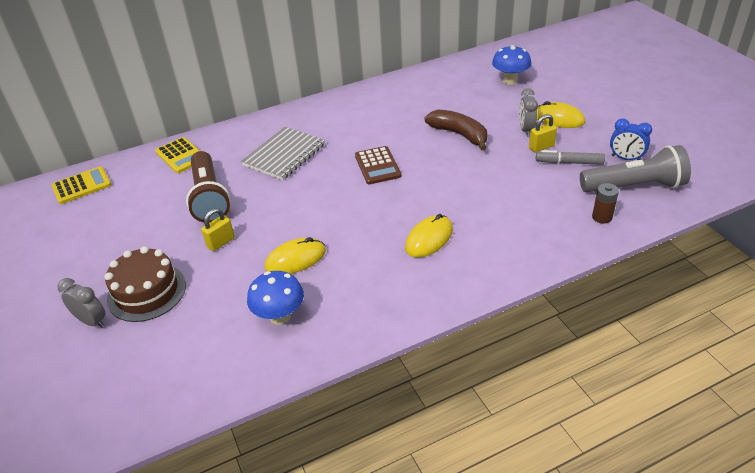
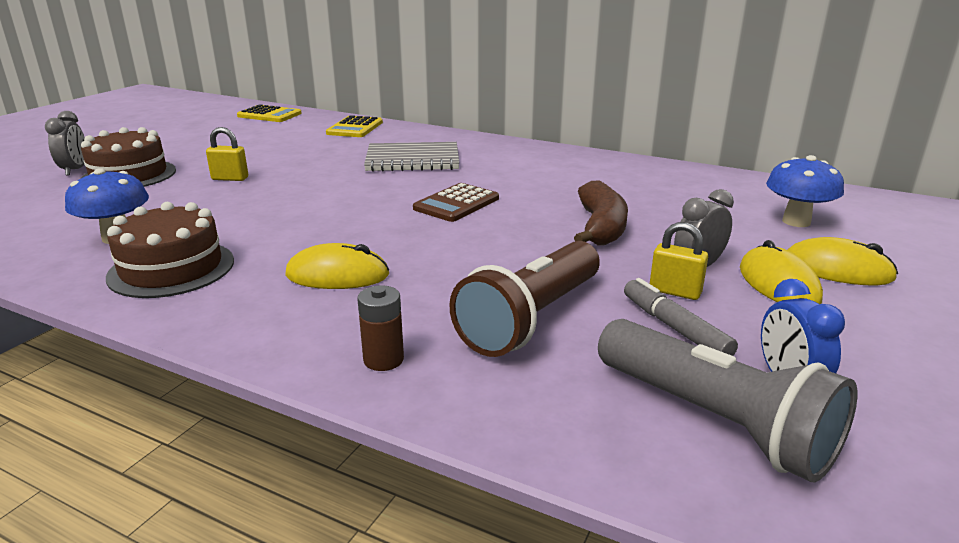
camera: 50 degrees right, 15 degrees down
brown flashlight [186,151,230,223] -> brown flashlight moved to [449,241,600,357]
yellow mouse [265,237,326,274] -> yellow mouse moved to [788,237,898,285]
brown battery [592,183,619,224] -> brown battery moved to [357,285,404,371]
none -> brown cake [106,202,234,298]

